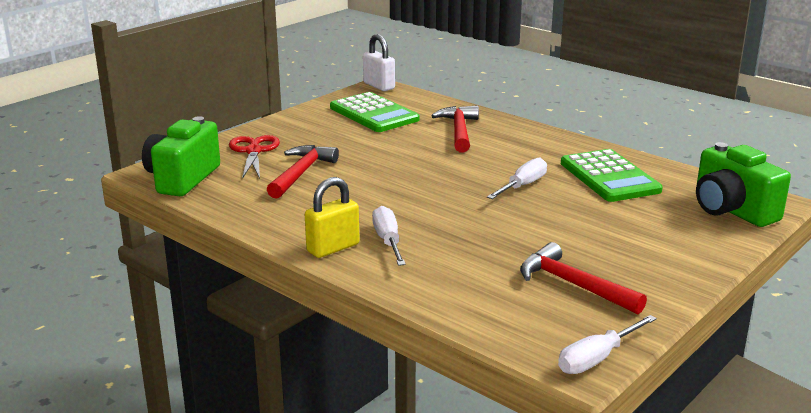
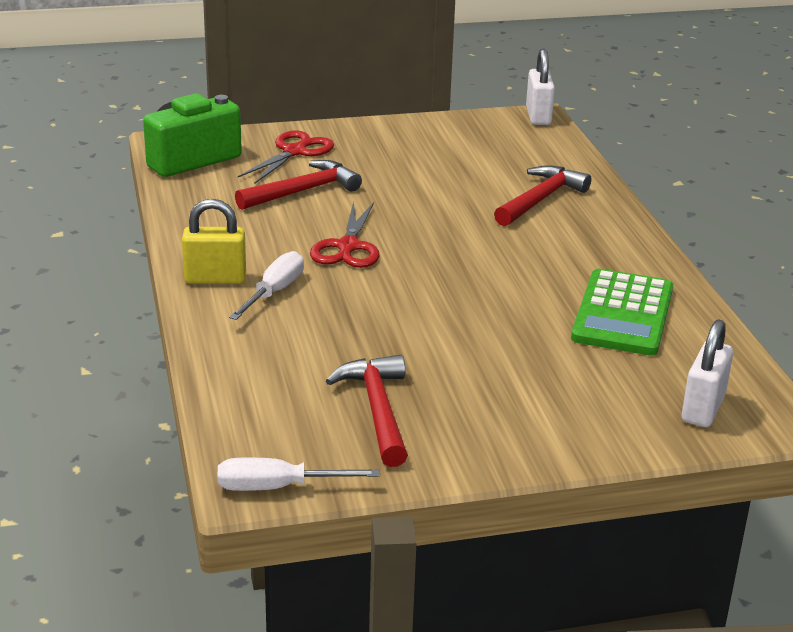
camera: 35 degrees right, 5 degrees up
green calculator [330,92,419,132] -> none
white screwdriver [487,158,547,199] -> none
green camera [696,142,791,227] -> white padlock [682,319,733,427]
none -> red scissors [310,201,379,268]

